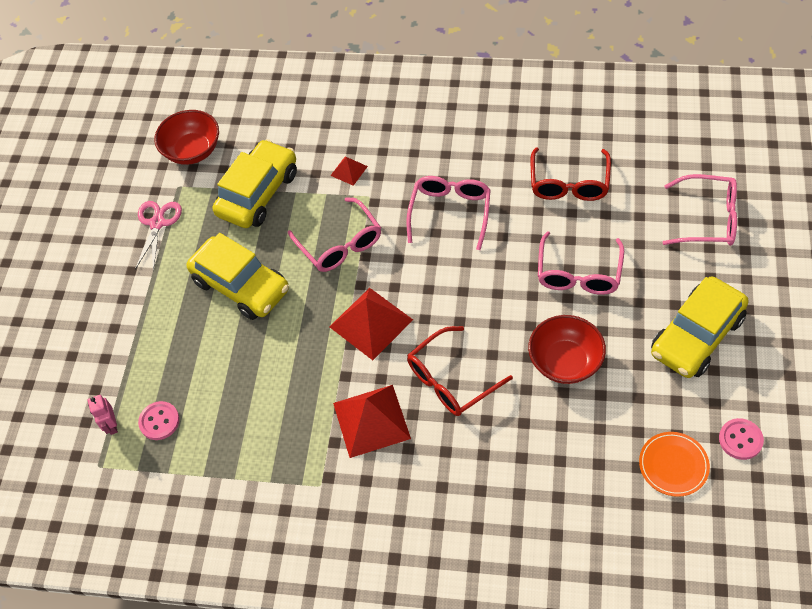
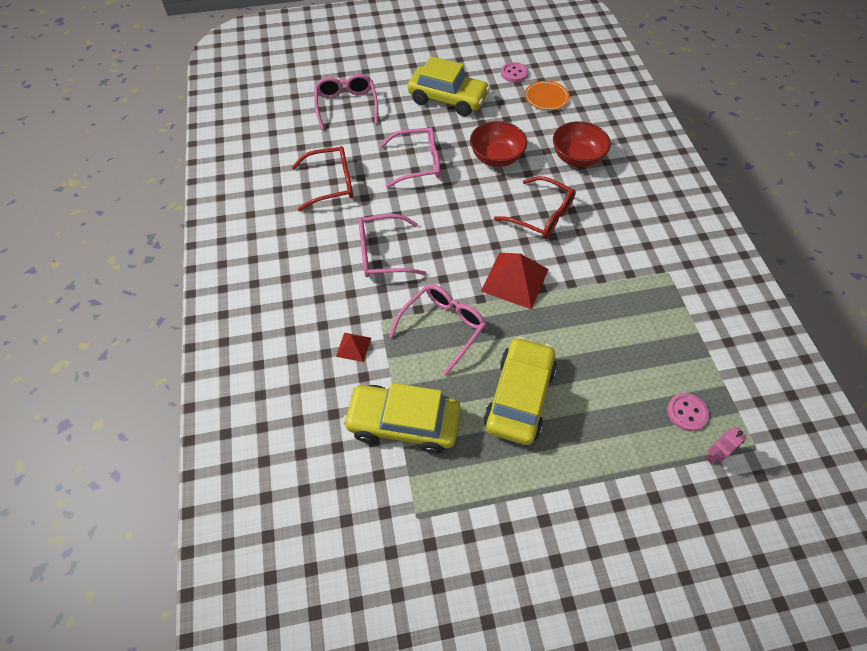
camera: 115 degrees left, 0 degrees up
pink scissors [135,201,182,272] -> none
red bowl [154,110,219,165] -> red bowl moved to [553,121,611,167]
red pyramid [333,385,411,458] -> none

